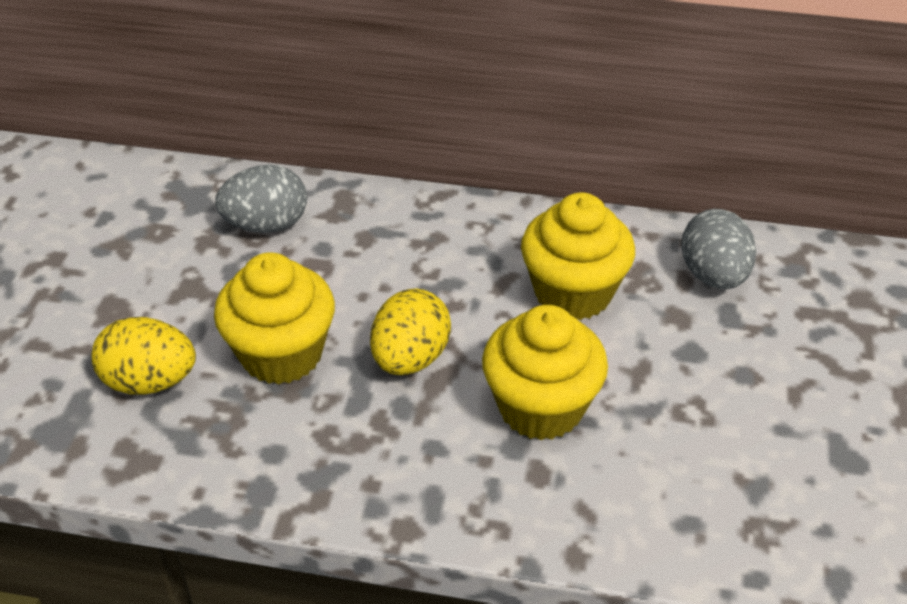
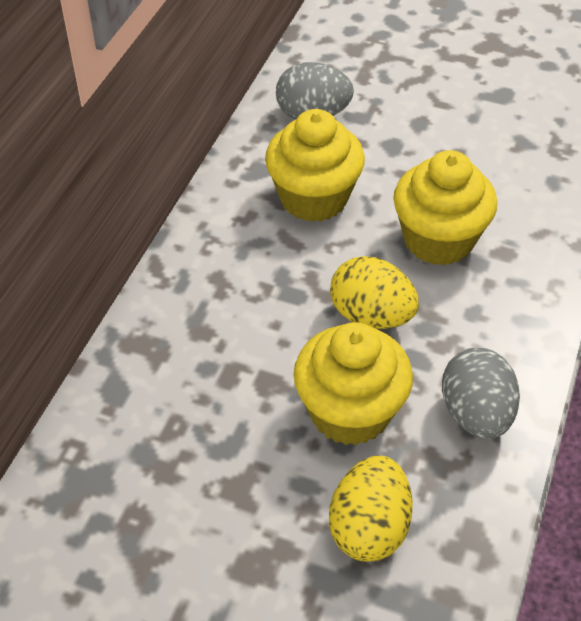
camera: 80 degrees left, 5 degrees up
grey egg [215,164,307,233] -> grey egg moved to [442,348,520,439]

